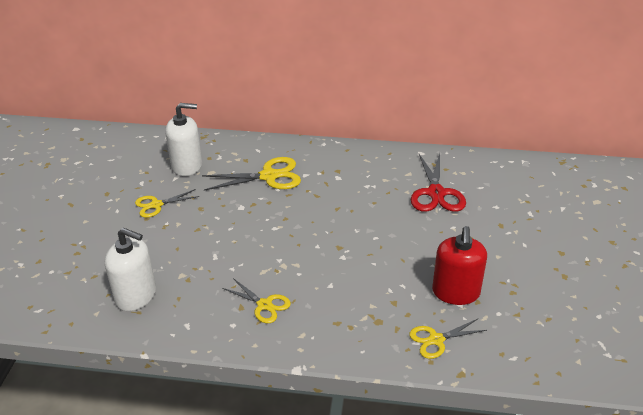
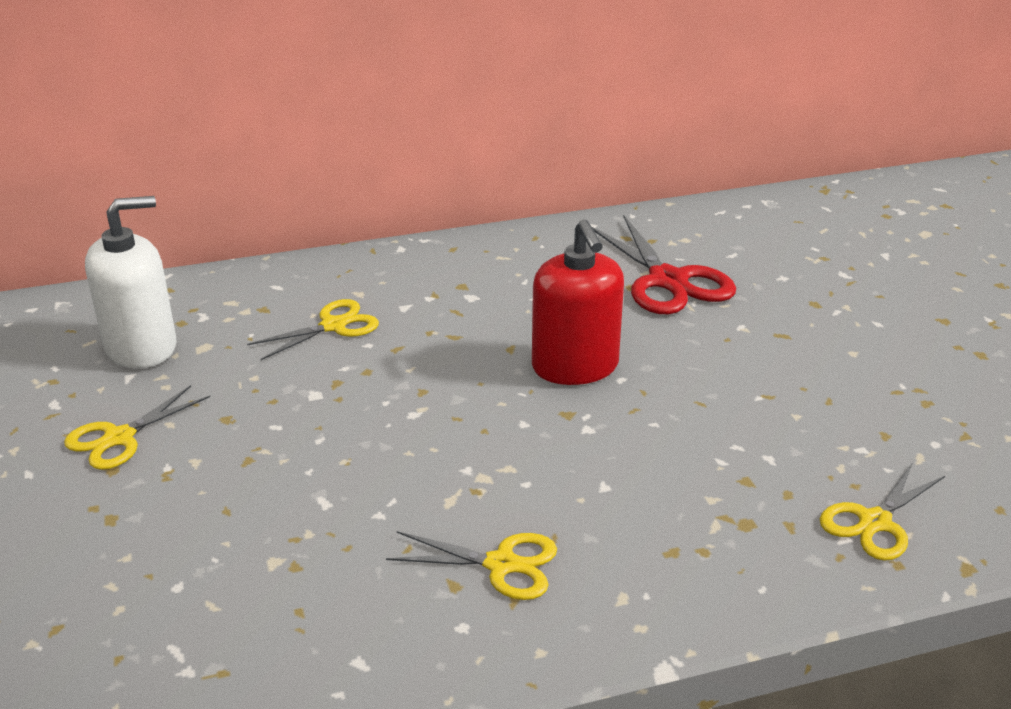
camera: 25 degrees left, 5 degrees down
white soap dispenser [105,228,156,311] -> none
yellow scissors [202,157,301,191] -> yellow scissors [247,299,379,360], size x0.62
red soap dispenser [432,226,487,305] -> red soap dispenser moved to [532,219,624,385]

